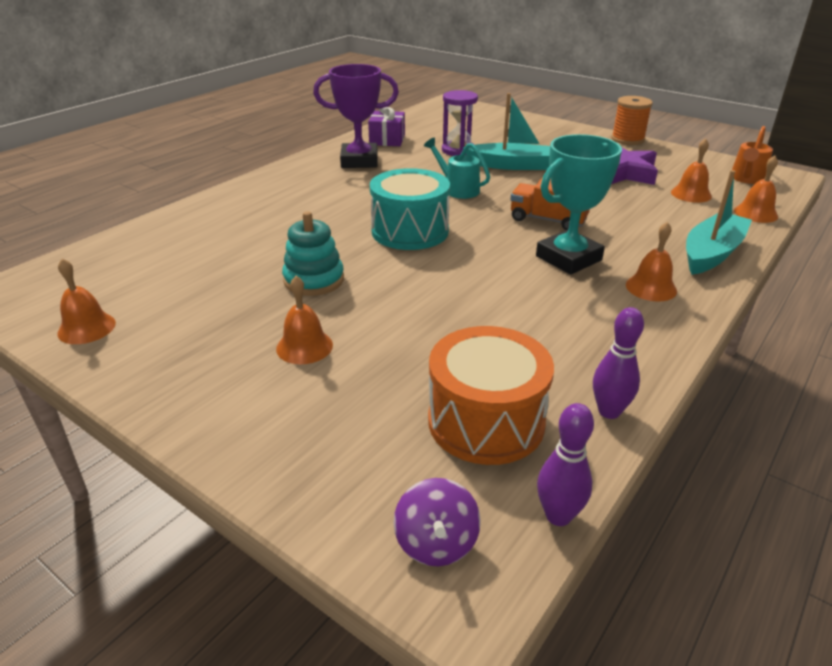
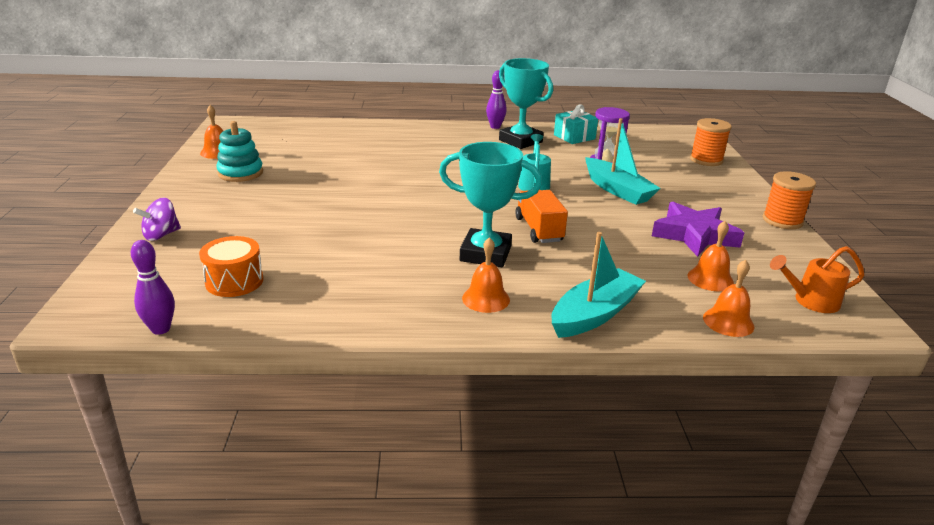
camera: 50 degrees right, 5 degrees down
orange bell [276,276,333,364] -> none
turquoise stacking toy [282,211,344,296] -> turquoise stacking toy moved to [216,121,263,182]
purple trophy [313,64,399,168] -> turquoise trophy [499,58,553,149]
purple gift [368,107,405,146] -> turquoise gift [554,104,598,144]
turquoise drum [370,168,450,250] -> none
purple spinning top [393,478,481,566] -> purple spinning top moved to [133,198,181,241]
orange drum [428,326,554,465] -> orange drum [199,236,263,297], size x0.66
purple bowling pin [593,307,644,419] -> purple bowling pin moved to [486,70,507,129]
turquoise boat [686,170,752,275] -> turquoise boat turned 45 degrees counterclockwise [551,232,646,338]
none -> orange spool [690,118,732,166]

